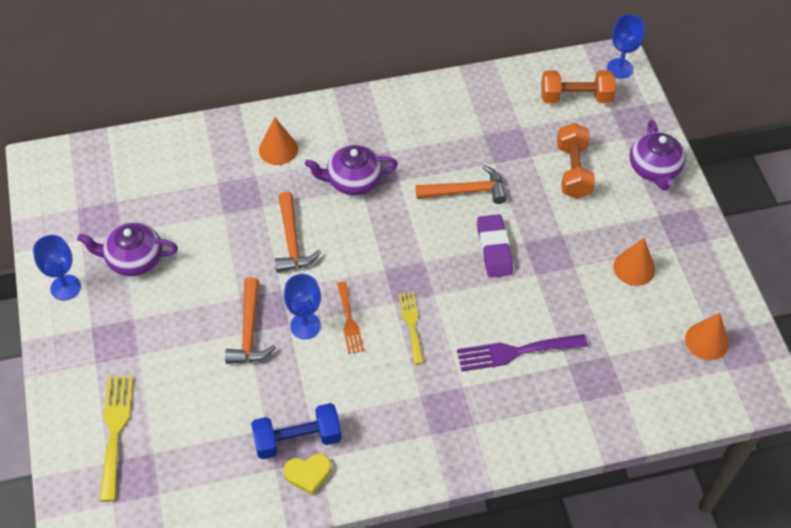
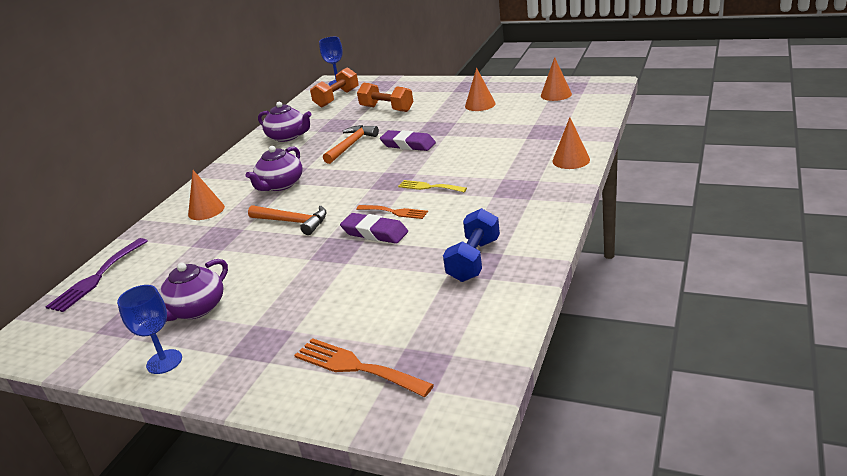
camera: 50 degrees left, 25 degrees down
yellow fork [99,376,133,502] -> orange fork [294,338,434,397]
orange hammer [225,277,276,364] -> none
blue goblet [284,274,321,339] -> purple eraser [340,213,408,244]
yellow heart [284,454,331,495] -> none
purple fork [457,334,588,371] -> purple fork moved to [45,238,148,312]
purple teapot [630,120,686,190] -> purple teapot moved to [258,102,312,142]
none -> orange cone [553,117,590,169]

